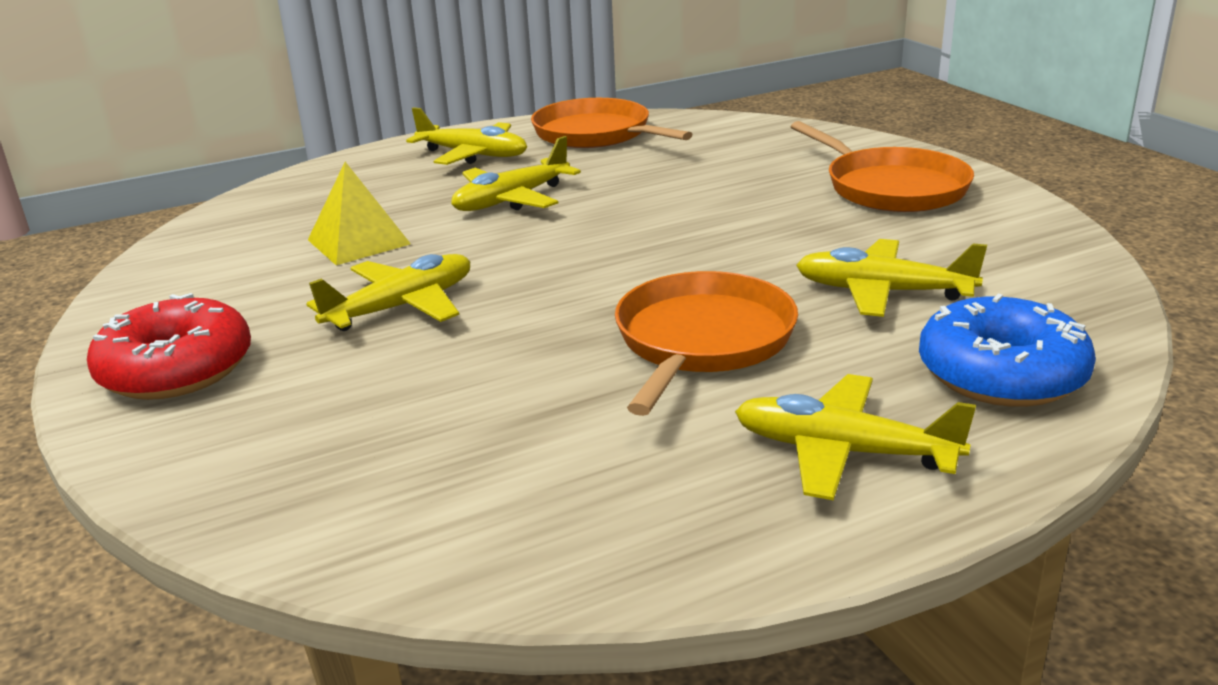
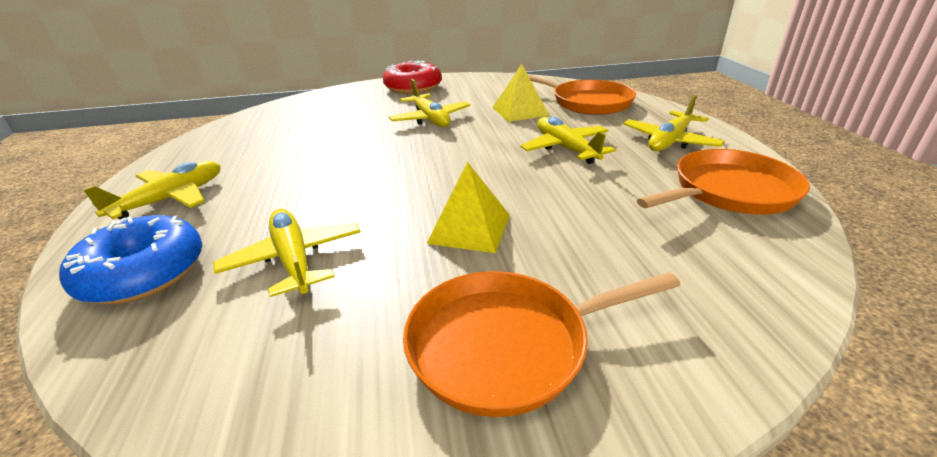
camera: 105 degrees right, 5 degrees up
orange pan [615,271,798,416] -> orange pan moved to [528,75,636,115]
yellow plane [796,239,987,317] -> yellow plane turned 60 degrees counterclockwise [213,209,361,297]
none -> yellow pyramid [426,162,510,253]

